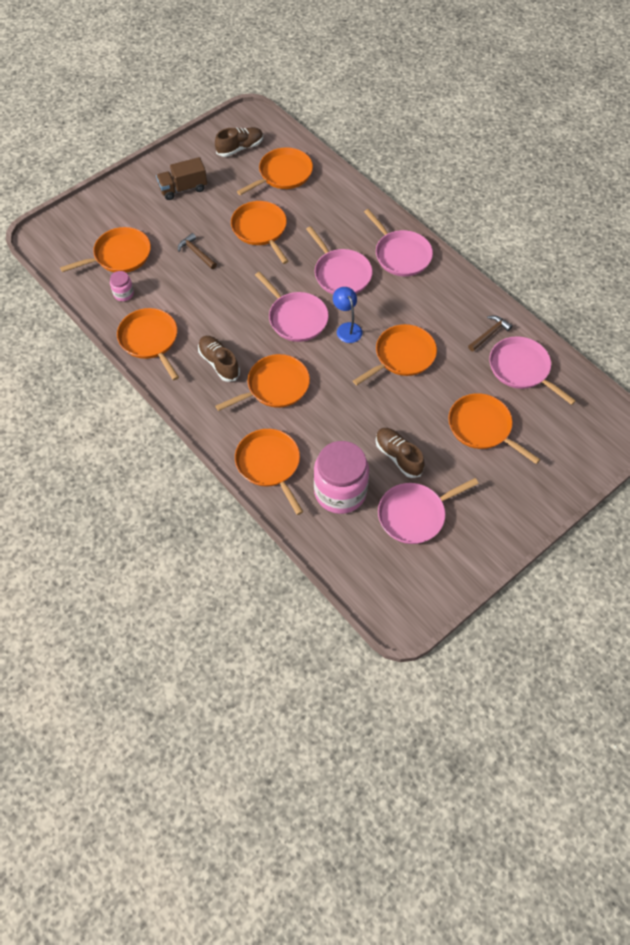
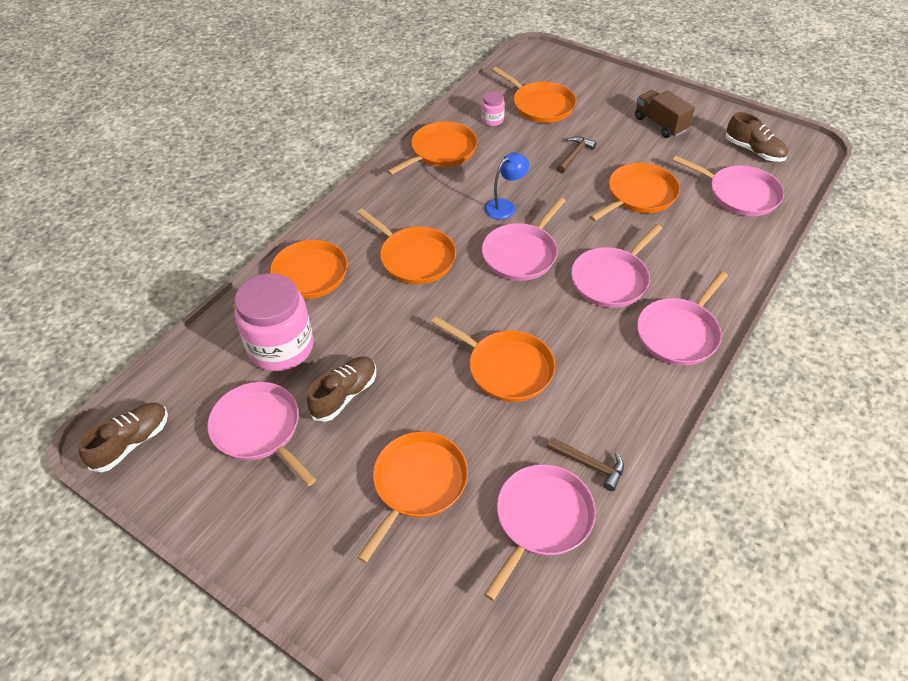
camera: 75 degrees right, 10 degrees down
brown shoe [198,336,240,382] -> brown shoe moved to [79,403,168,472]
orange pan [237,147,313,195] -> pink pan [673,156,784,216]
blue lamp [333,287,363,343] -> blue lamp moved to [484,153,529,219]

